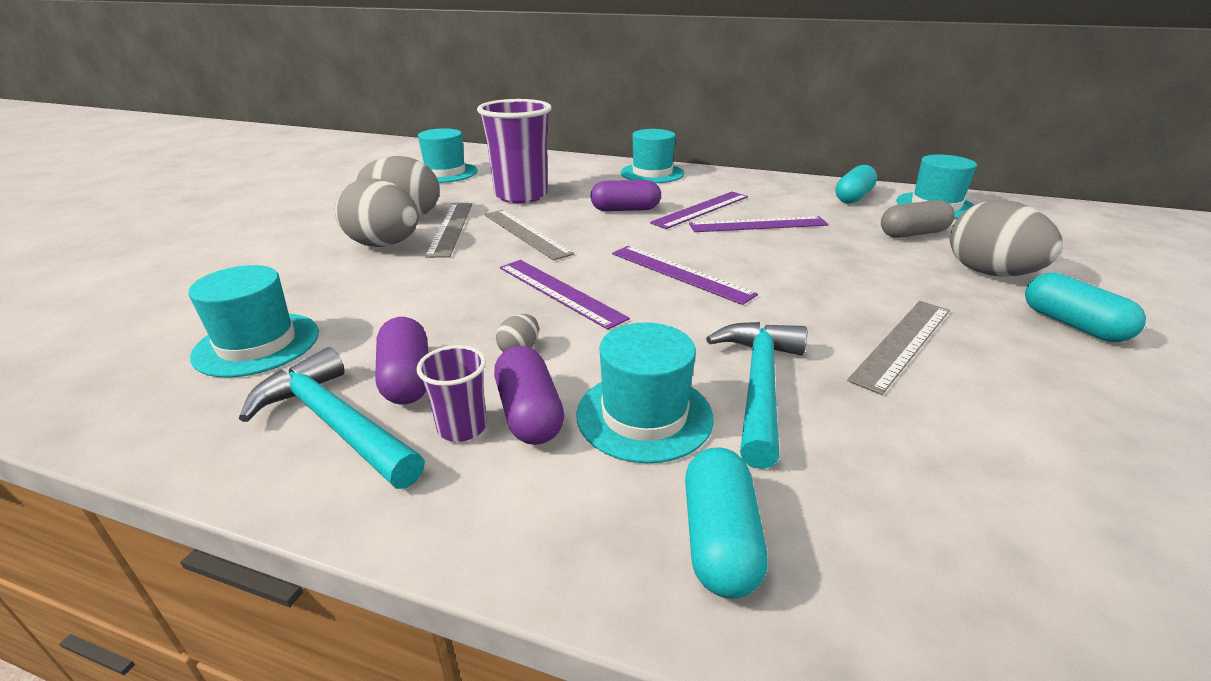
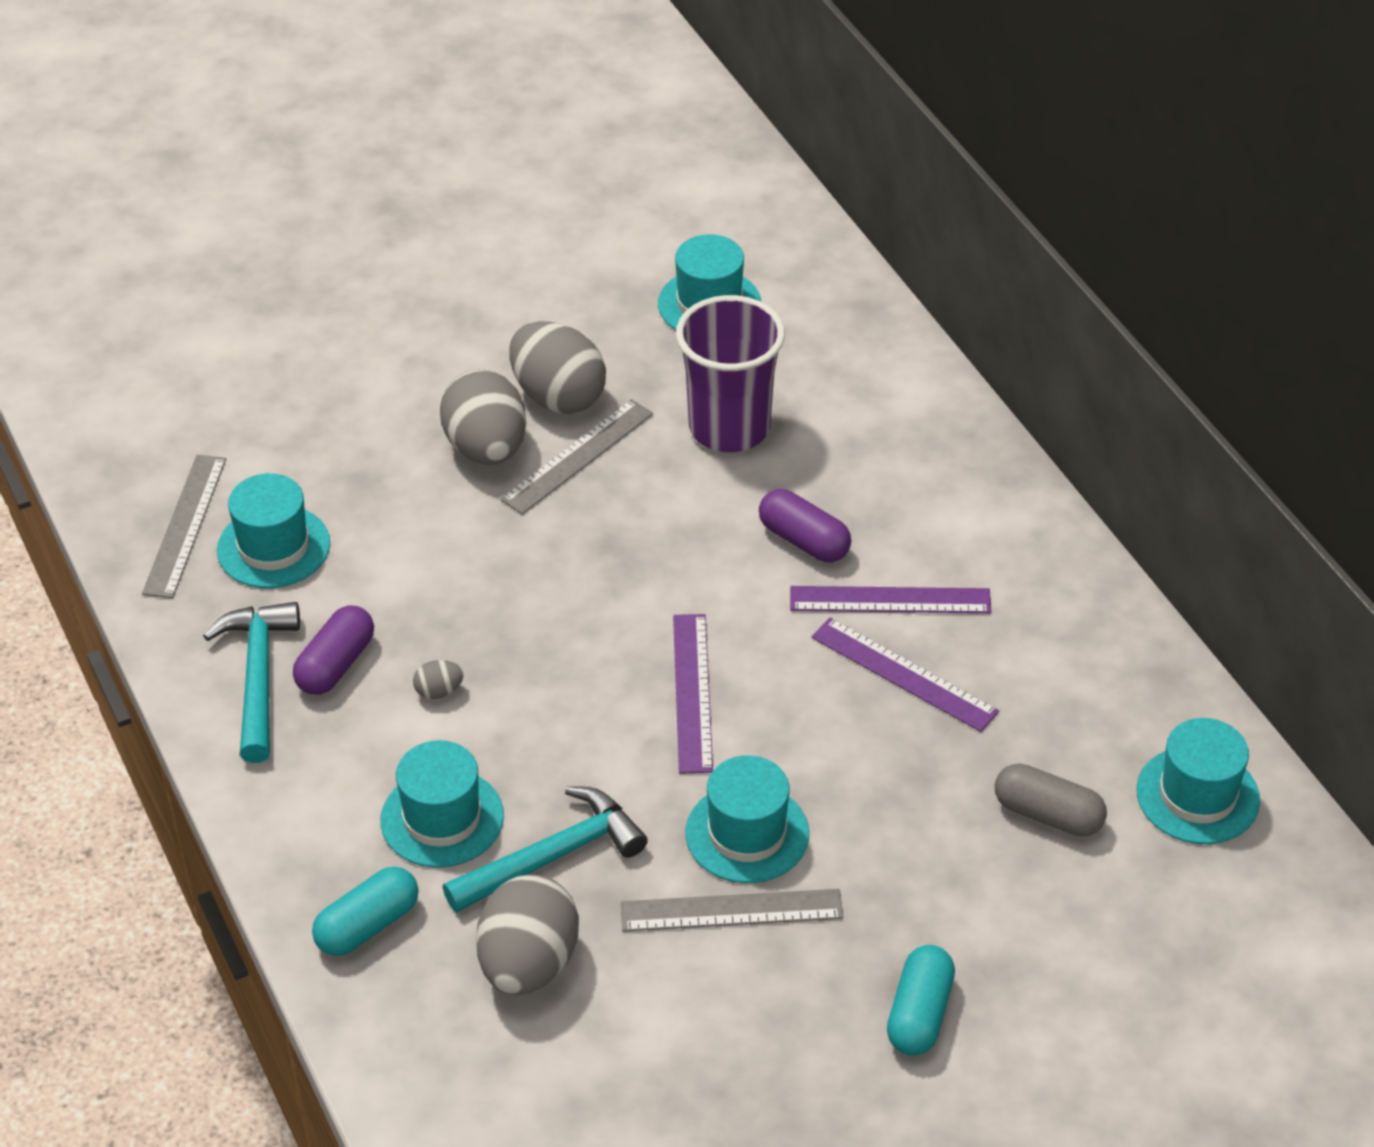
camera: 45 degrees right, 15 degrees up
purple cup [417,345,487,442] -> none
grey ruler [484,210,574,260] -> grey ruler moved to [142,455,226,598]
purple capsule [494,346,564,445] -> none
purple ruler [500,260,630,330] -> none
turquoise hat [621,129,684,183] -> turquoise hat moved to [685,755,809,883]
turquoise capsule [835,165,877,204] -> none
grey egg [950,200,1063,277] -> grey egg moved to [476,875,579,995]

